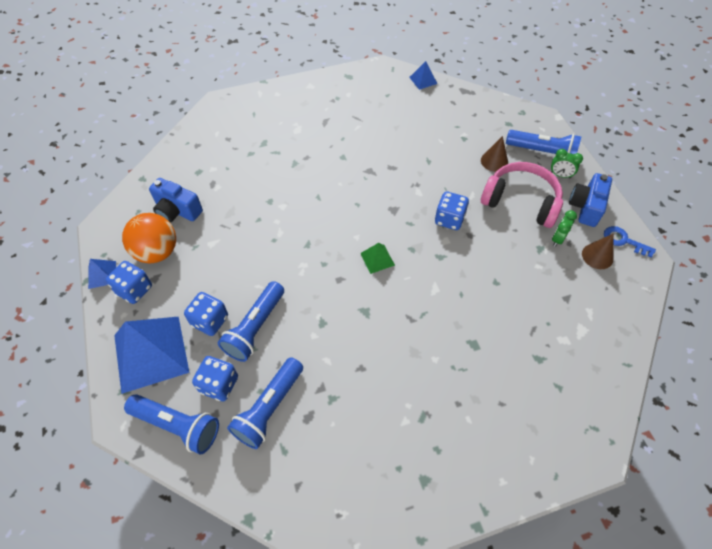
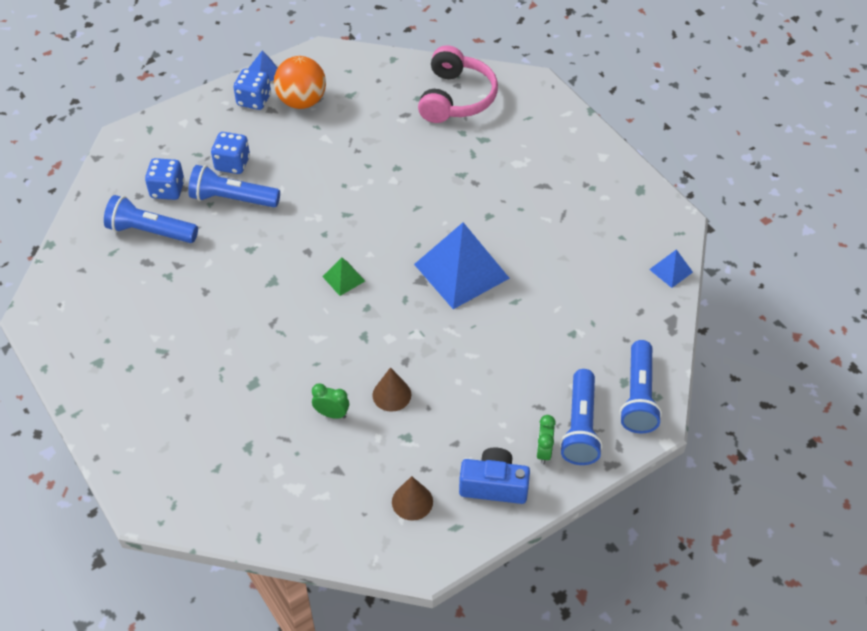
camera: 75 degrees right, 5 degrees down
blue pyramid [114,317,190,394] -> blue pyramid moved to [414,222,510,309]
blue flashlight [124,394,219,454] -> blue flashlight moved to [619,340,662,433]
blue camera [149,178,203,223] -> none
blue dice [435,192,469,230] -> none
brown cone [481,136,508,172] -> brown cone moved to [372,367,411,412]
pink headphones [481,162,563,228] -> pink headphones moved to [418,45,498,123]
green clock [552,210,577,247] -> green clock moved to [312,383,349,419]
blue key [604,226,656,257] -> none

